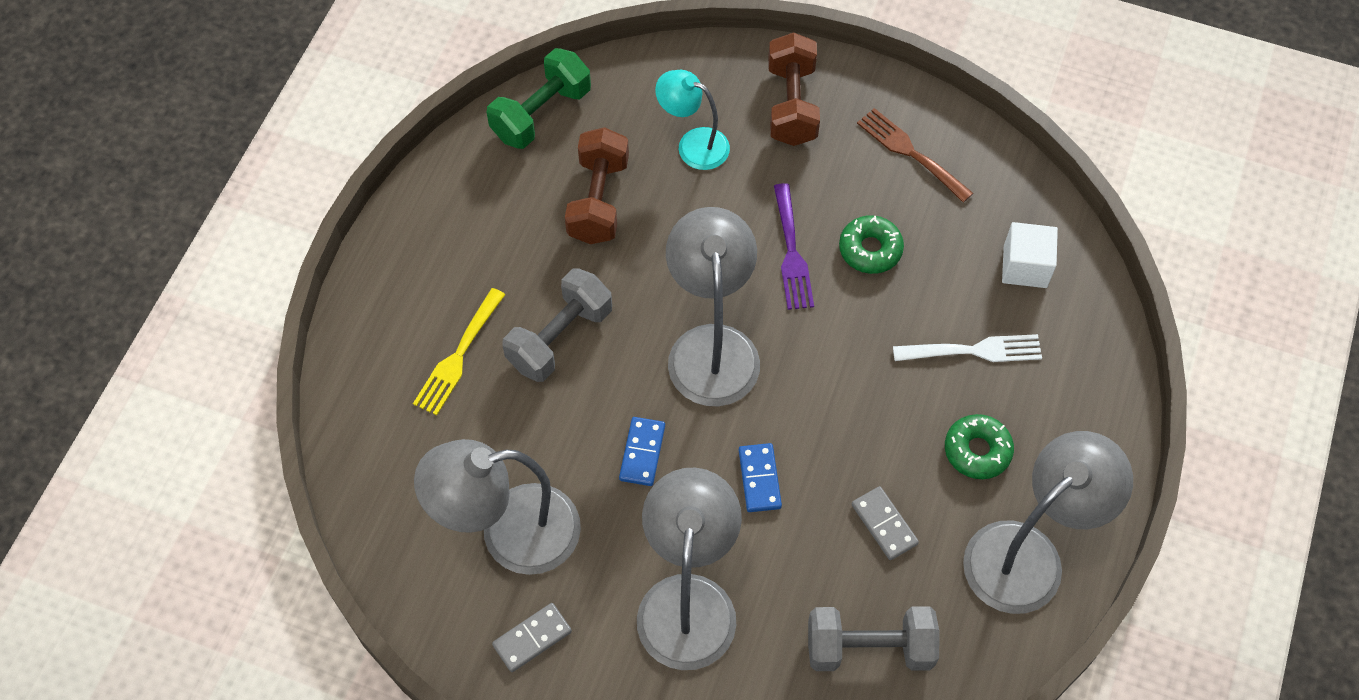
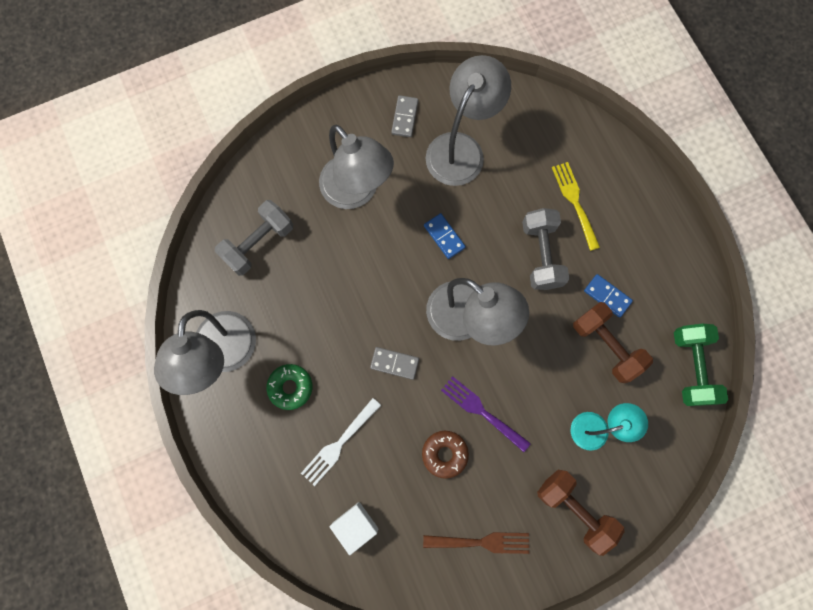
camera: 135 degrees right, 15 degrees up
blue domino [739,443,782,512] -> blue domino moved to [584,274,633,317]
green donut [839,215,904,274] -> brown donut [422,431,469,479]
grey domino [852,486,919,560] -> grey domino moved to [370,347,419,380]

